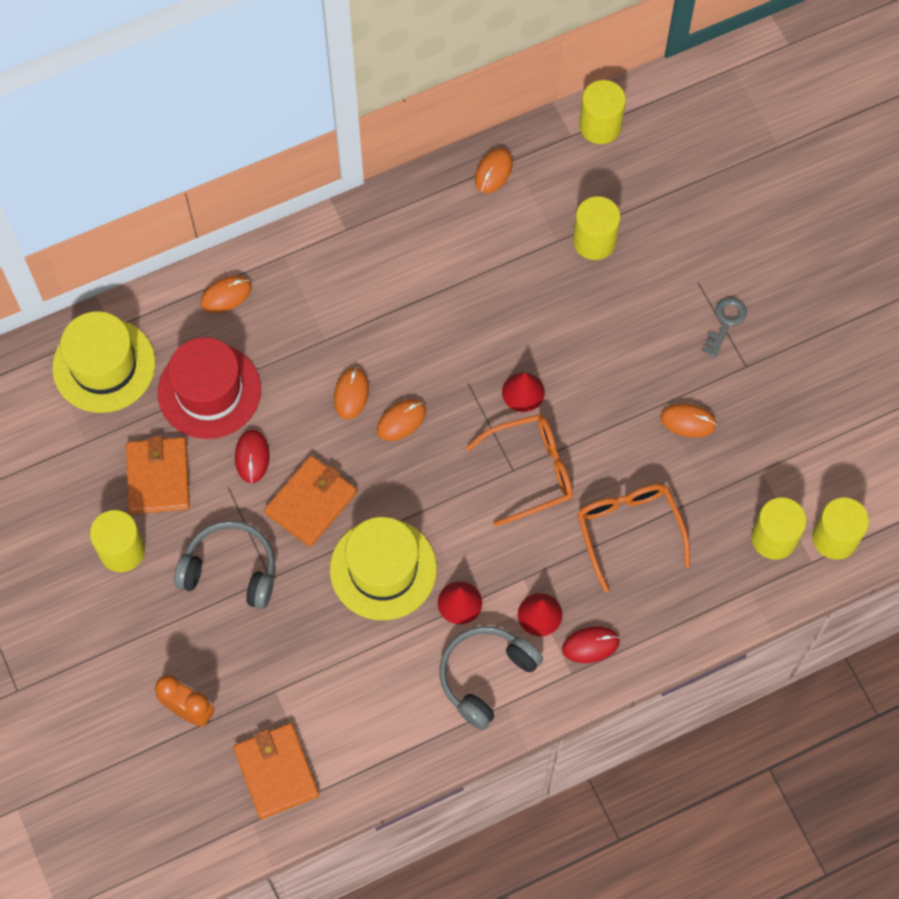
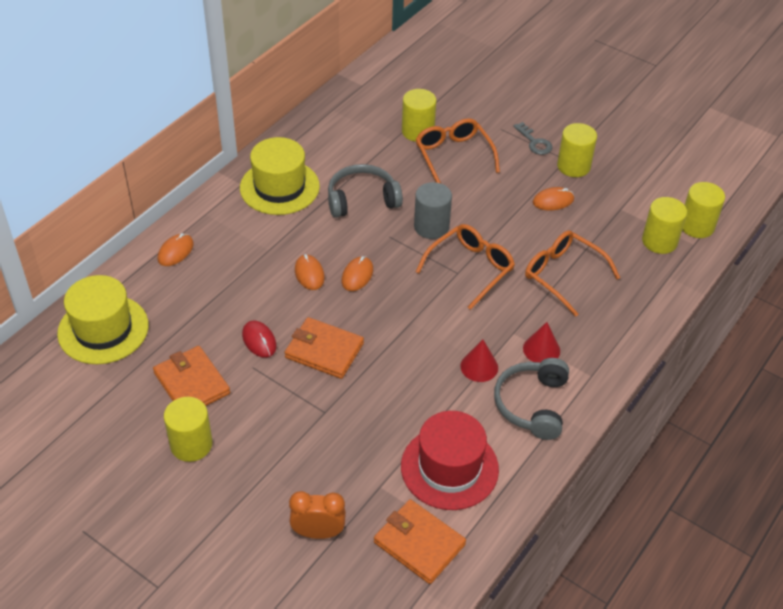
camera: 30 degrees left, 20 degrees down
red hat [158,337,261,439] -> red hat moved to [401,411,499,510]
grey headphones [174,521,275,609] -> grey headphones moved to [328,164,403,218]
orange wallet [264,455,357,547] -> orange wallet turned 75 degrees counterclockwise [284,317,364,379]
yellow hat [330,517,437,620] -> yellow hat moved to [240,137,320,215]
orange mouse [475,148,513,193] -> none
red cone [502,372,545,412] -> grey cylinder [414,182,452,239]
red mouse [562,626,620,663] -> none
yellow cylinder [579,80,626,144] -> yellow cylinder moved to [557,123,597,177]
grey key [702,297,747,358] -> grey key turned 150 degrees clockwise [513,122,552,155]
none -> orange glasses [416,118,500,183]

